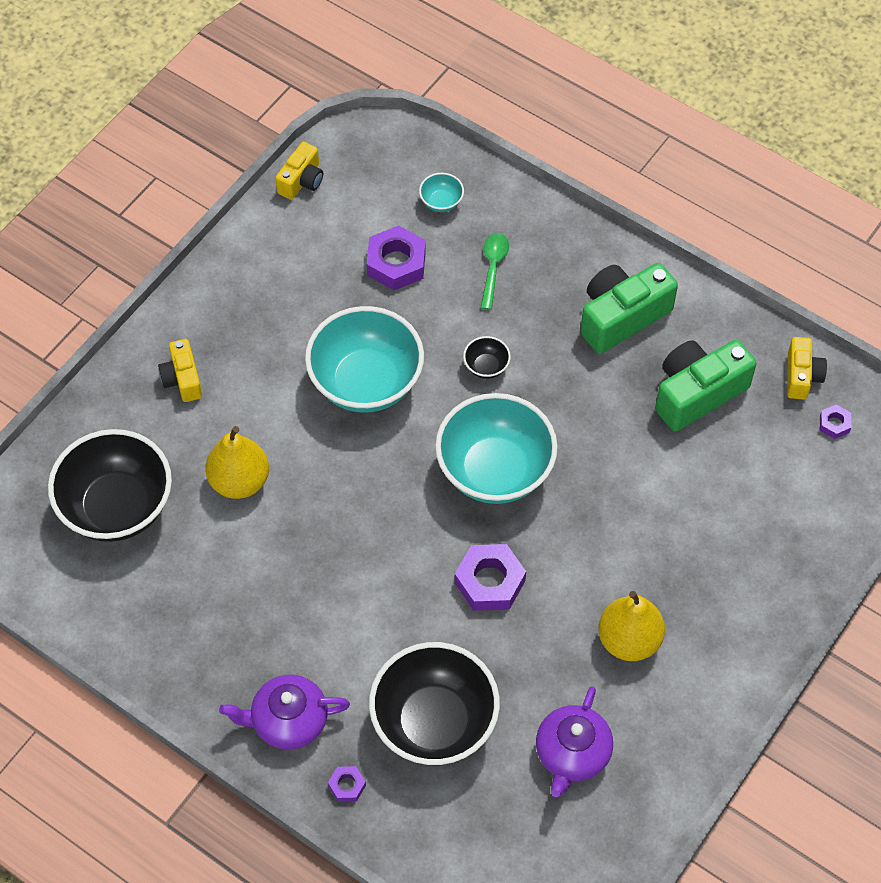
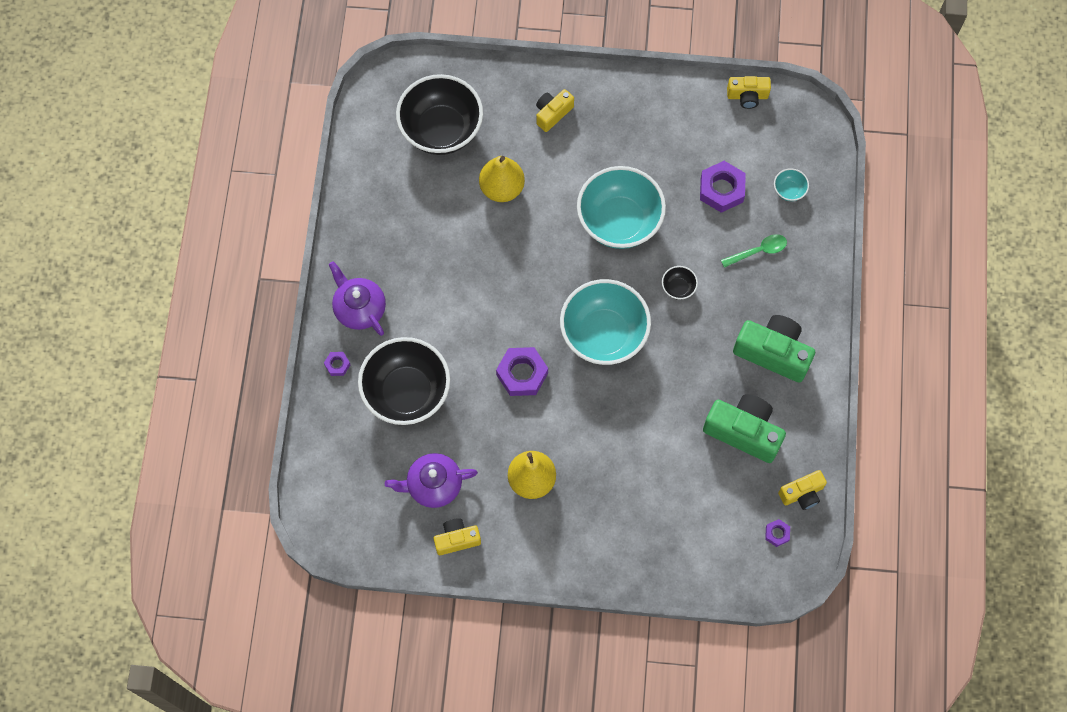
camera: 60 degrees right, 10 degrees up
none -> yellow camera [434,518,481,555]

